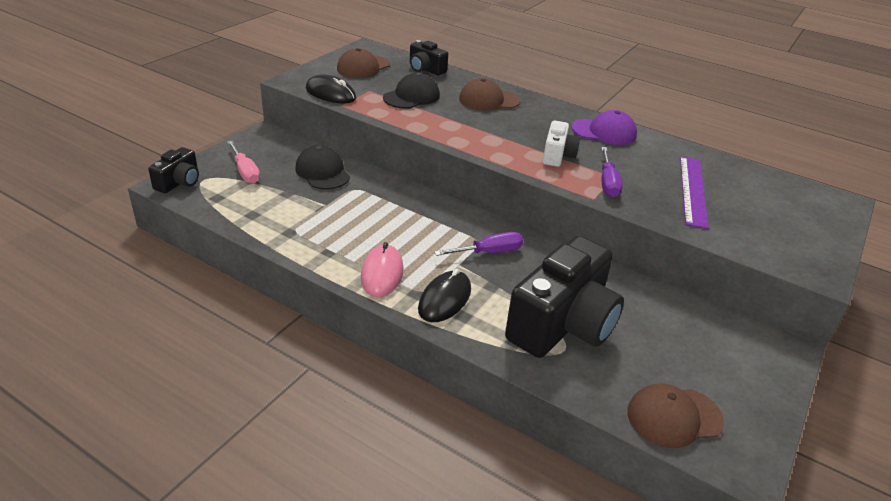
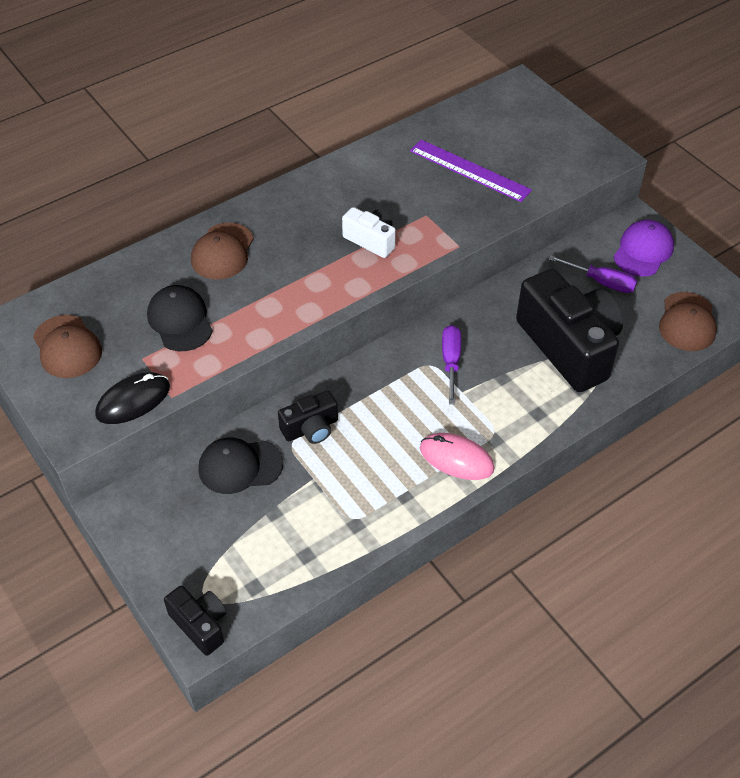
camera: 65 degrees left, 15 degrees up
pink screwdriver [227,141,260,184] -> none
black camera [410,40,448,75] -> black camera moved to [278,390,338,444]
black mouse [418,269,471,322] -> none
purple cap [571,110,637,145] -> purple cap moved to [614,220,674,276]
purple screwdriver [601,147,623,197] -> purple screwdriver moved to [549,256,637,293]

